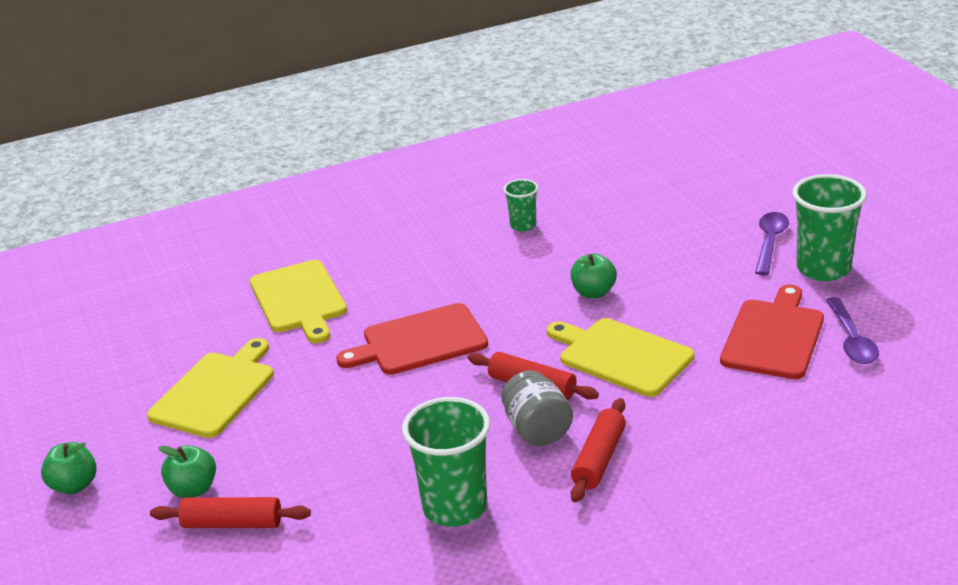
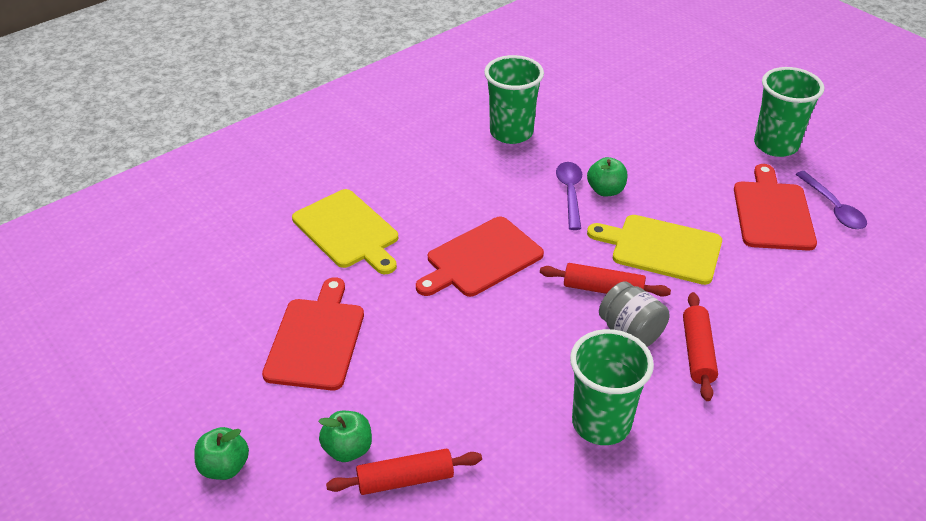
camera: 20 degrees left, 10 degrees up
yellow cutting board [147,338,274,438] -> red cutting board [262,277,364,391]
green cup [503,179,538,231] -> green cup [484,55,544,144], size x1.88
purple spoon [755,212,789,275] -> purple spoon moved to [556,162,582,230]

